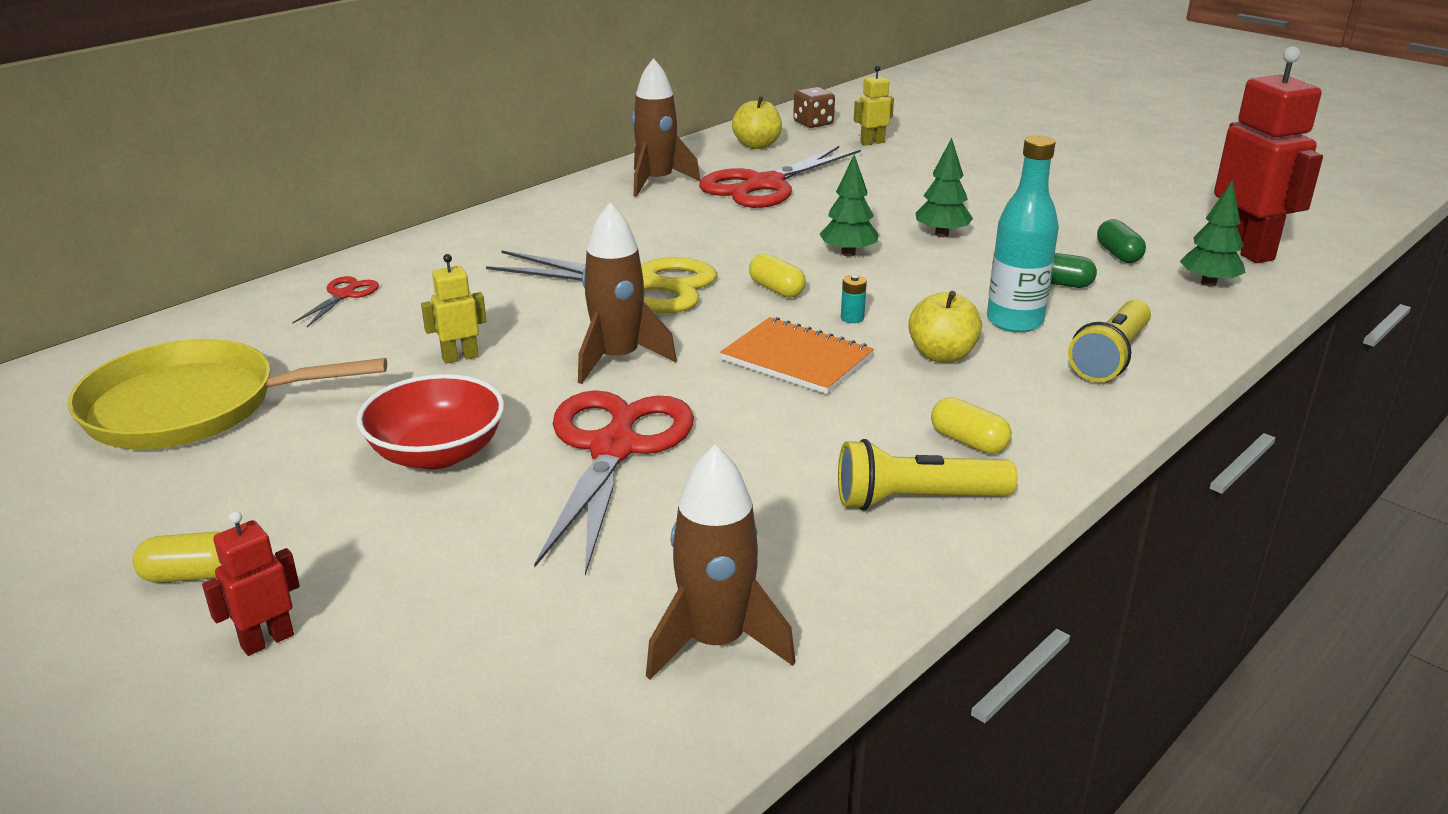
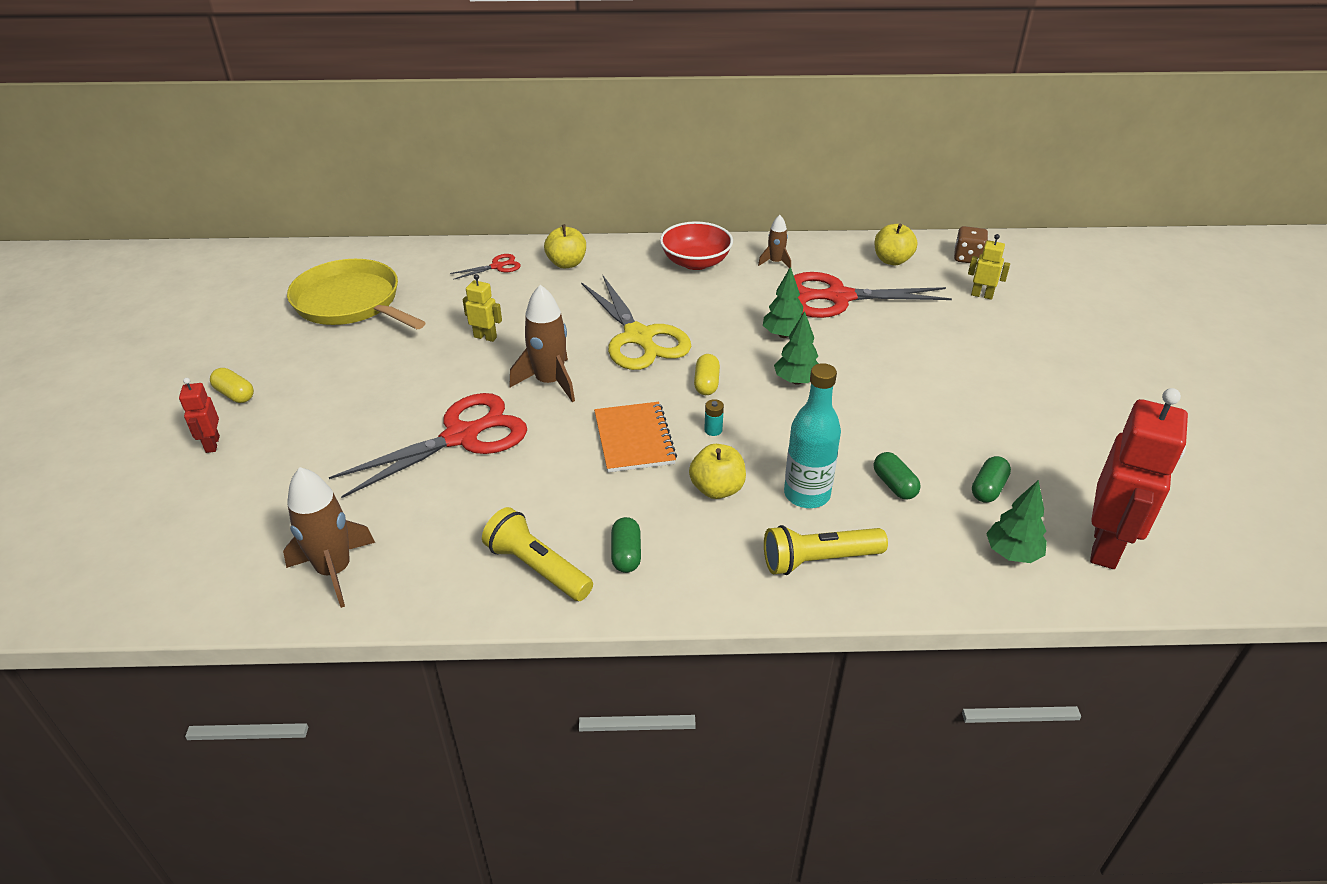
camera: 45 degrees right, 10 degrees up
red robot [202,511,300,656] -> red robot turned 105 degrees counterclockwise [179,378,220,453]
red bowl [356,374,504,469] -> red bowl moved to [660,221,733,270]
brown rocket [632,58,700,197] -> brown rocket [758,215,791,268], size x0.55
green tree [916,138,973,237] -> green tree moved to [763,267,803,338]
yellow capsule [931,397,1012,454] -> green capsule [611,517,641,573]
none -> yellow apple [544,224,586,268]

